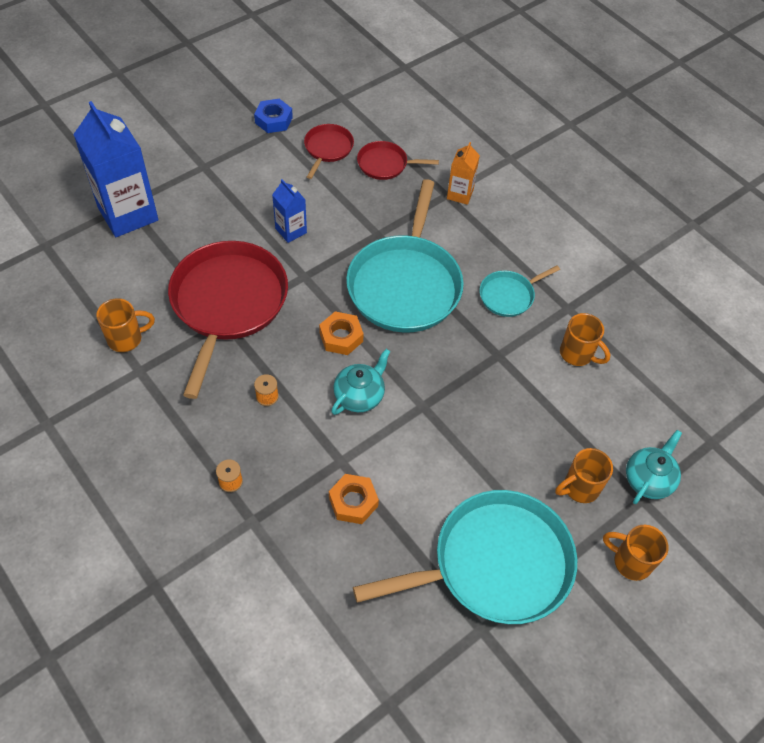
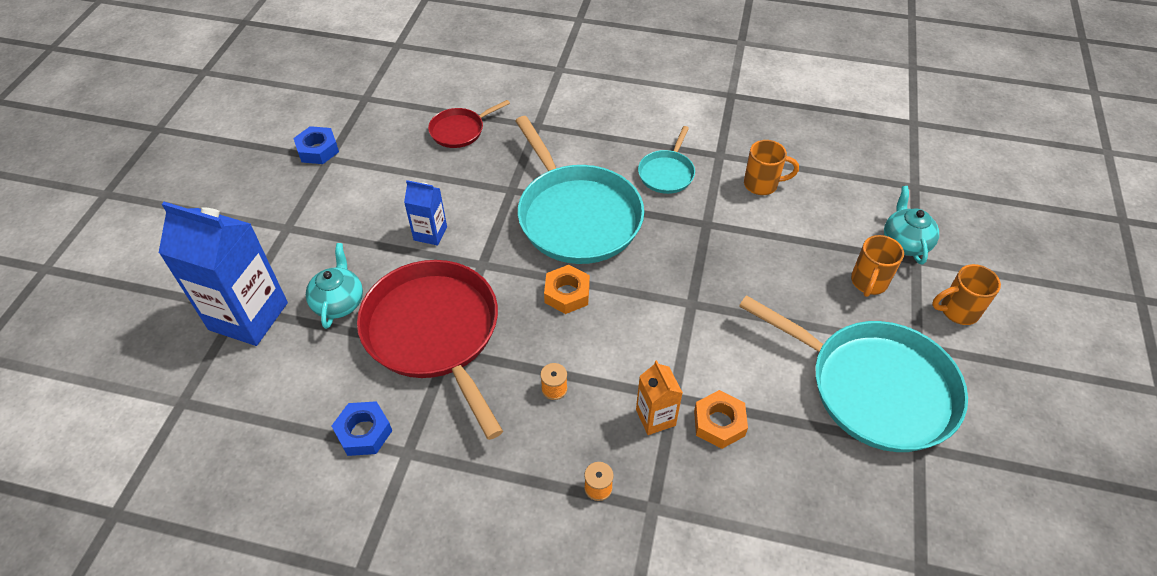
camera: 35 degrees left, 5 degrees down
orange mug [96,298,155,352] -> blue nut [332,401,392,456]
red pan [304,124,354,179] -> none
turquoise teapot [331,349,391,415] -> turquoise teapot moved to [306,243,363,329]
turquoise pan [353,490,577,624] -> turquoise pan turned 90 degrees clockwise [739,295,968,452]
orange carton [447,142,480,205] -> orange carton moved to [636,360,683,435]

